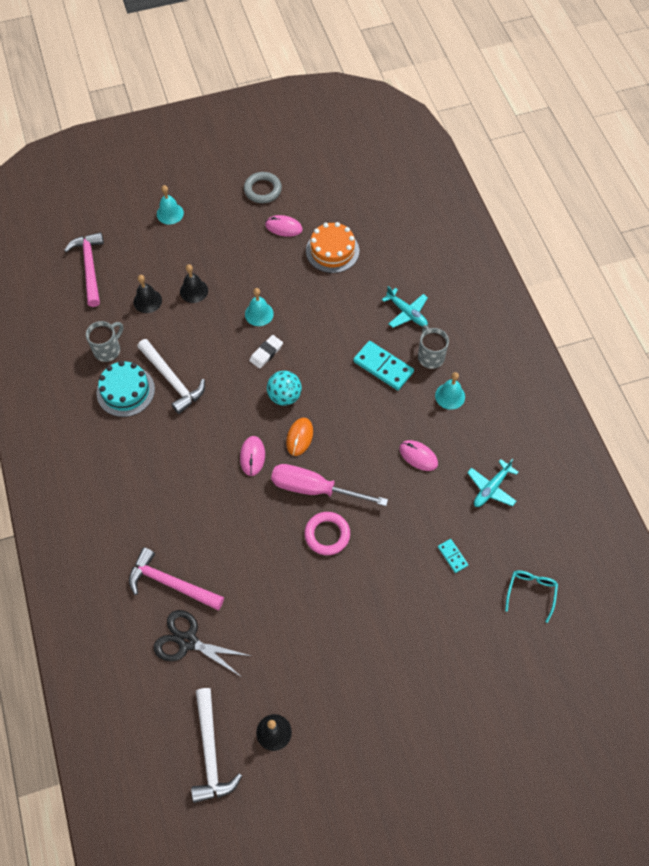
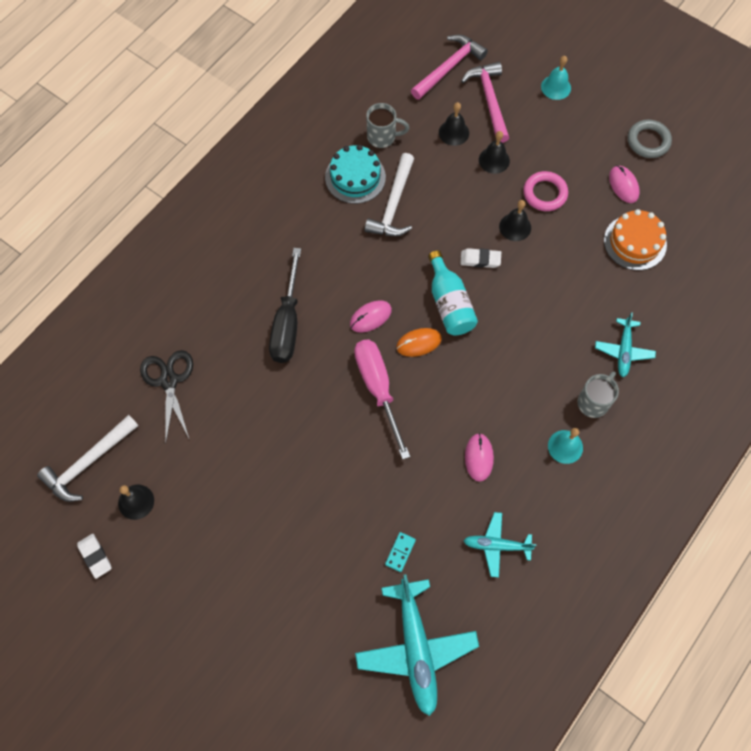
camera: 55 degrees right, 5 degrees up
pink hammer [129,547,224,610] -> pink hammer moved to [461,62,509,143]
turquoise bell [245,288,274,326] -> black bell [499,200,531,241]
turquoise ball [267,371,302,406] -> turquoise bottle [428,250,478,336]
pink ring [304,512,350,555] -> pink ring moved to [523,171,568,211]
turquoise domino [353,341,414,390] -> none
turquoise glasses [505,571,558,623] -> turquoise plane [355,574,479,716]
none -> white eraser [77,534,112,579]
none -> black screwdriver [269,248,301,363]

